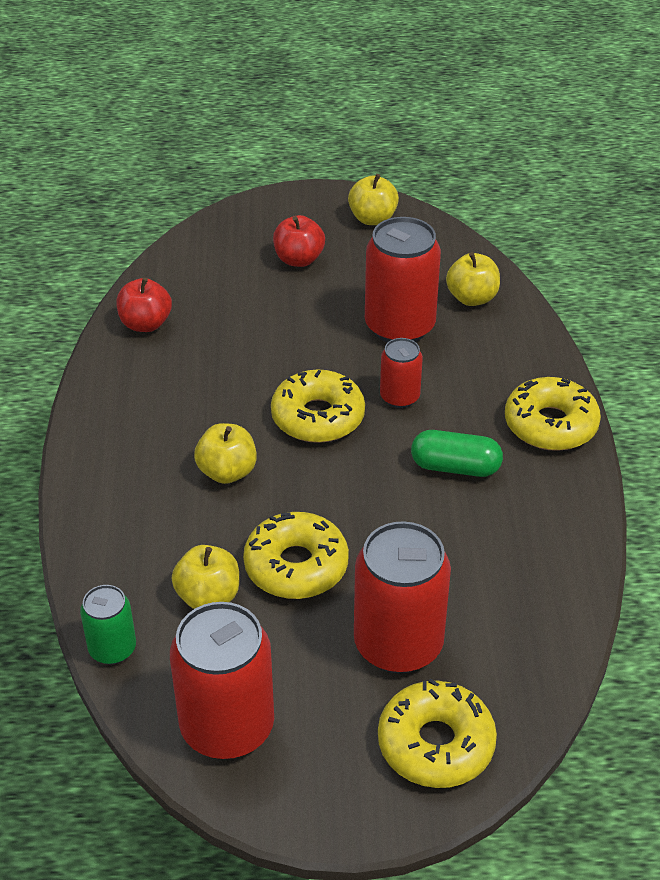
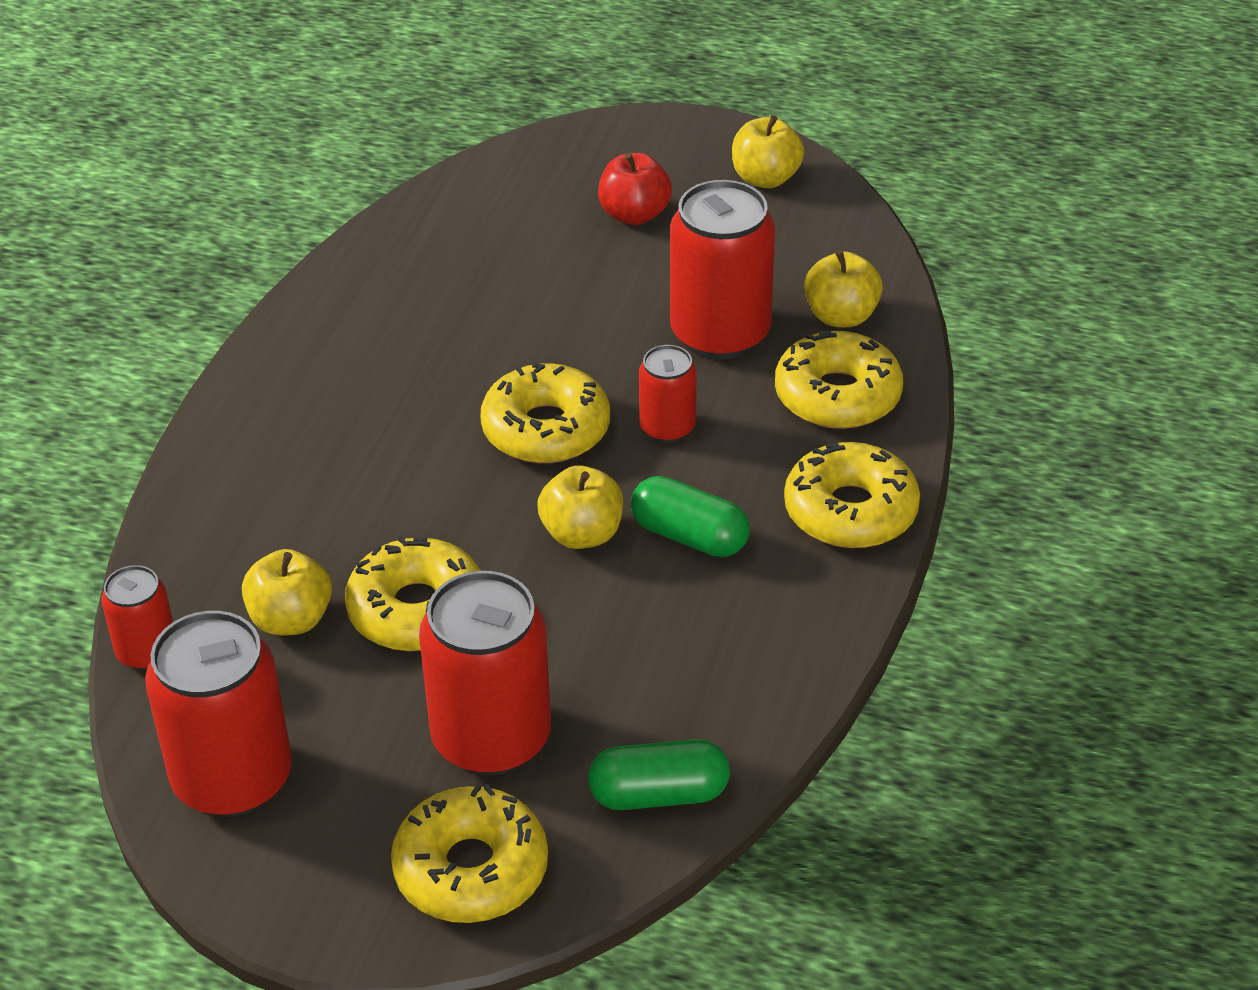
camera: 20 degrees right, 0 degrees up
green can [80,585,136,665] -> red can [102,565,173,670]
red apple [116,278,172,332] -> none
yellow apple [194,423,257,484] -> yellow apple moved to [537,465,623,549]
none -> green capsule [588,739,730,810]
none -> yellow donut [775,330,903,429]

